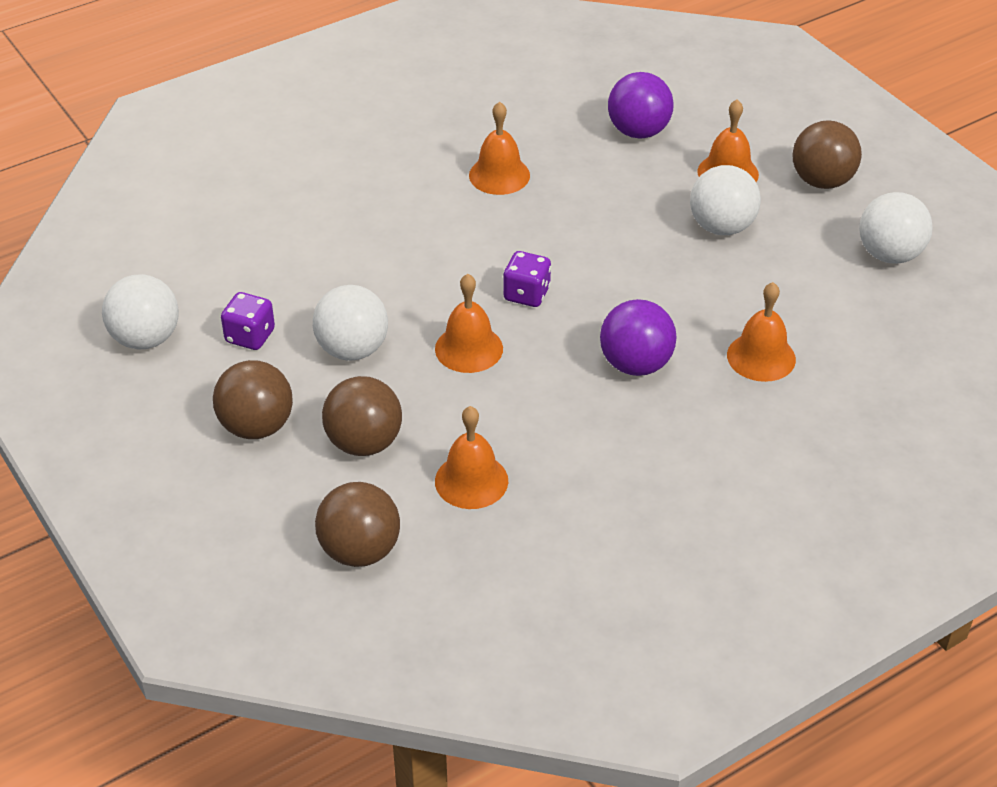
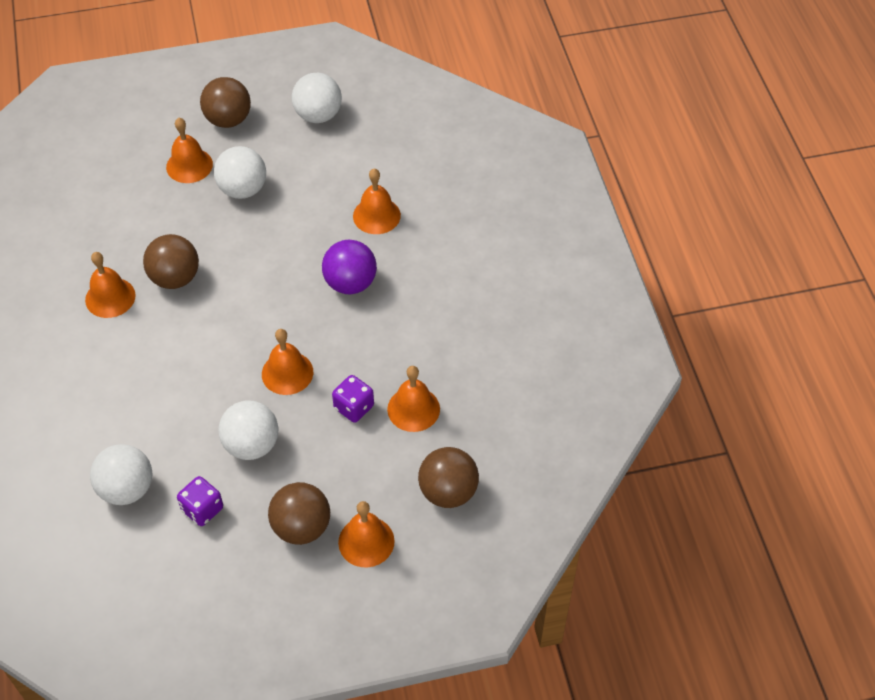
camera: 70 degrees left, 10 degrees up
white ball [102,274,179,350] -> white ball moved to [90,444,152,505]
brown ball [322,376,402,456] -> brown ball moved to [143,234,199,289]
purple dice [503,251,551,307] -> purple dice moved to [332,375,374,423]
purple ball [608,72,674,139] -> none
none -> orange bell [338,501,395,567]

